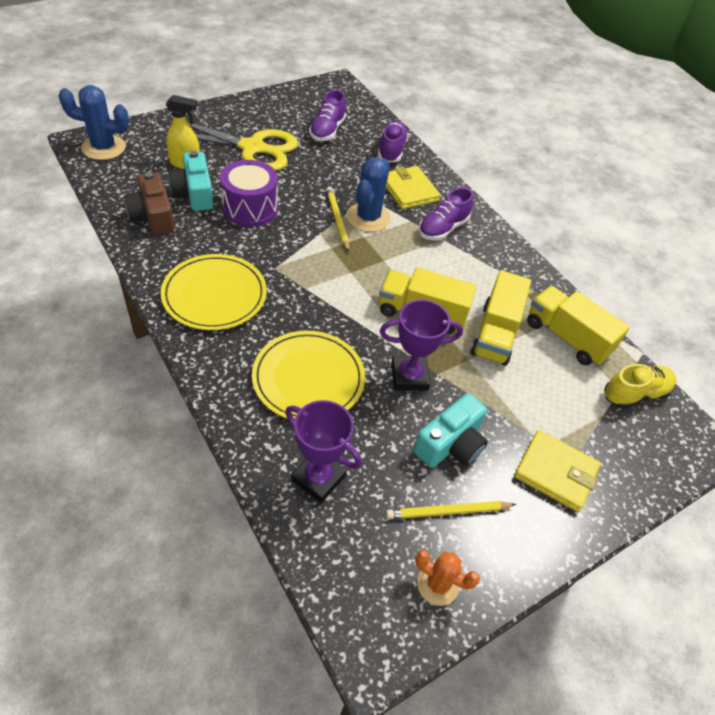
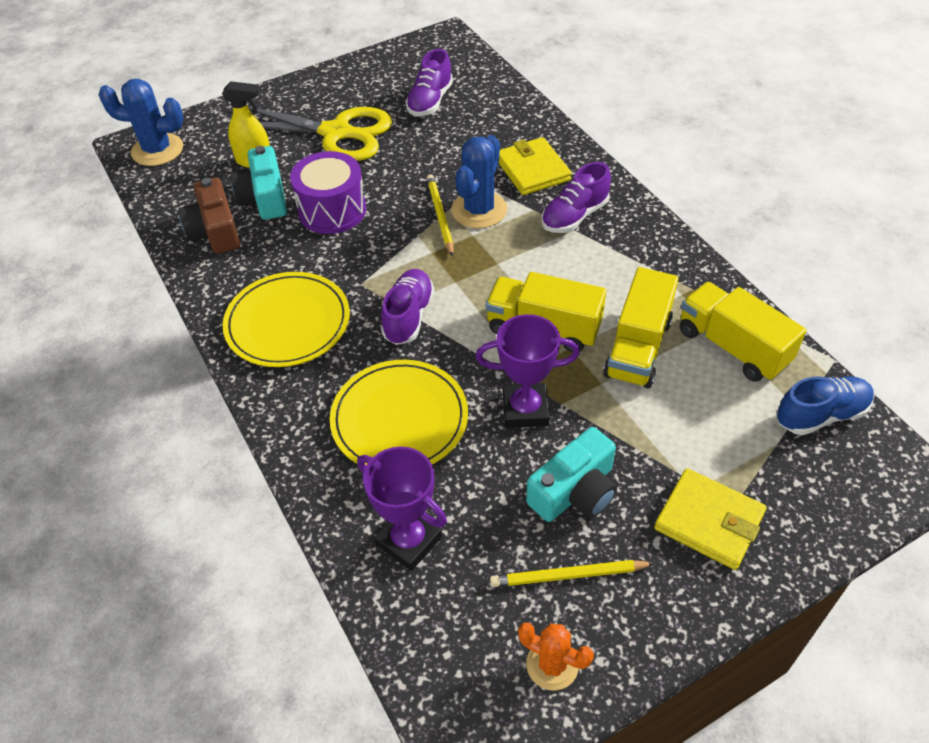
camera: 10 degrees right, 0 degrees up
purple shoe [378,121,409,163] -> purple shoe moved to [381,269,435,345]
yellow shoe [604,364,676,409] -> blue shoe [777,376,874,435]

